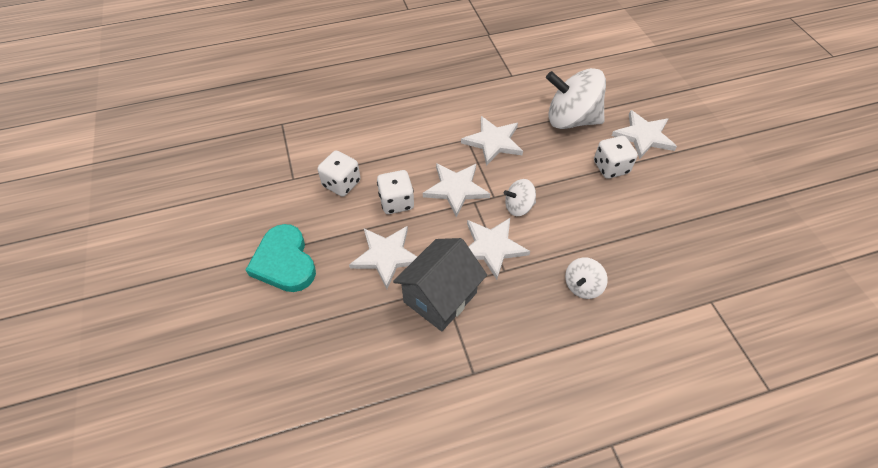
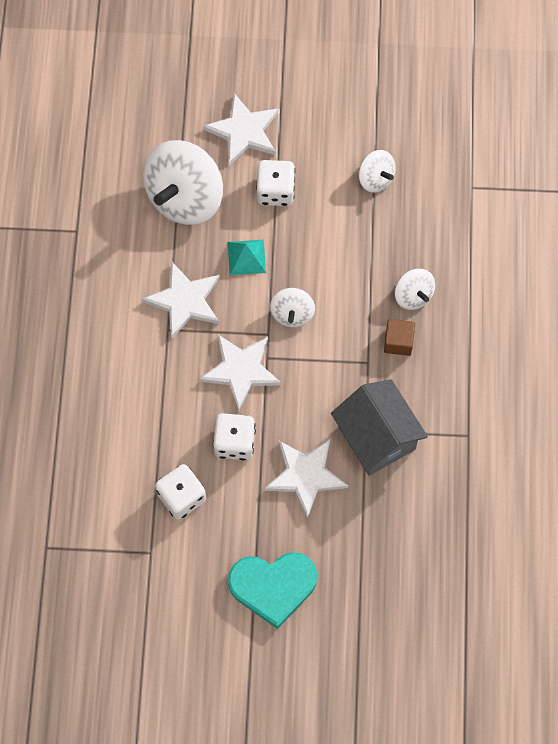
camera: 70 degrees left, 15 degrees up
white star [467,218,530,280] -> none
none -> turquoise pyramid [228,240,266,275]
none -> white spinning top [358,150,396,193]
none -> brown cube [384,319,415,356]

